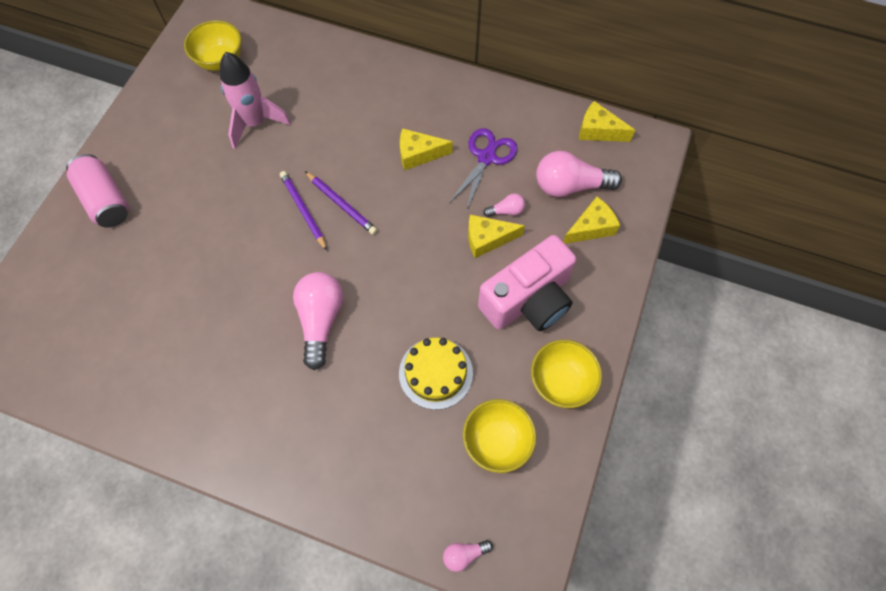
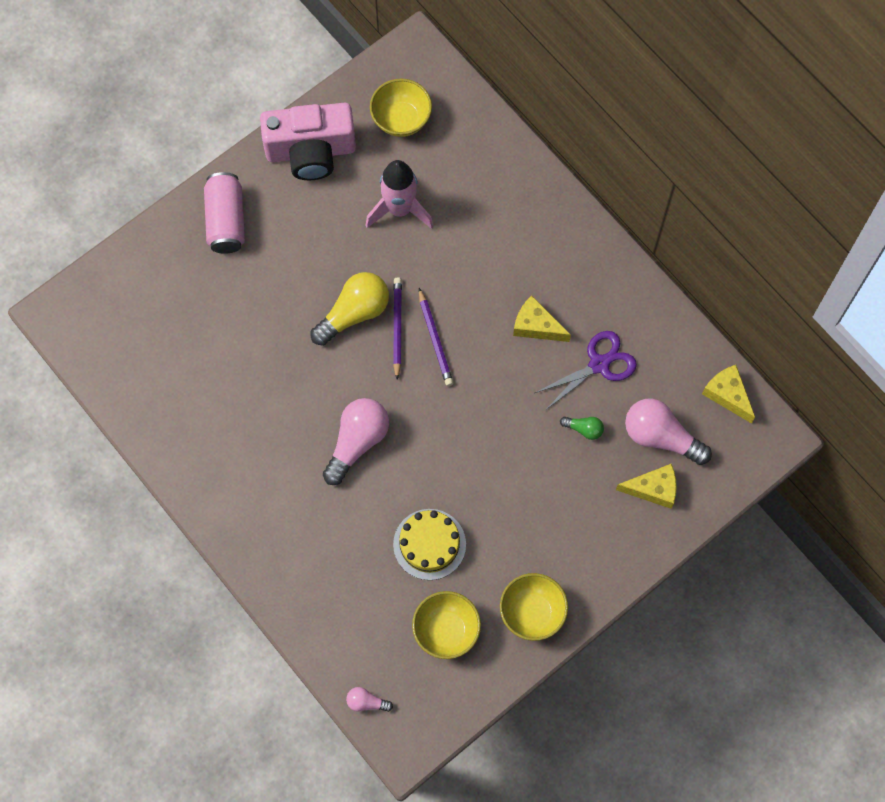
camera: 30 degrees right, 5 degrees up
yellow cheese [468,215,525,258] -> none
pink camera [478,235,576,331] -> pink camera moved to [260,103,356,180]
pink light bulb [483,193,525,217] -> green light bulb [560,417,604,440]
none -> yellow light bulb [310,272,389,346]

